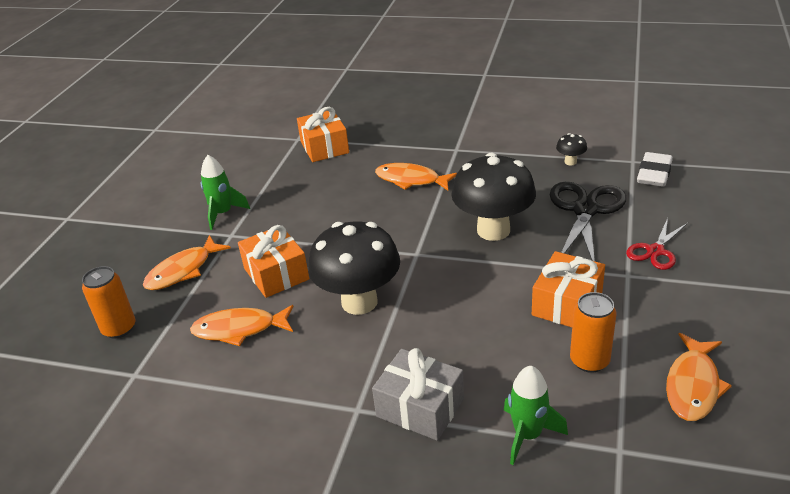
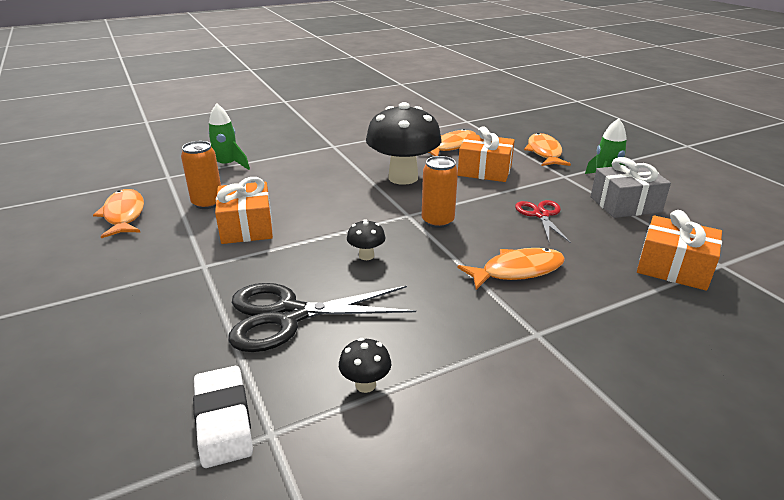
camera: 135 degrees right, 5 degrees down
orange can [82,266,136,339] -> orange can moved to [422,156,458,228]
grey gift [372,348,464,441] -> grey gift moved to [591,157,671,218]
black mushroom [451,153,536,241] -> black mushroom [347,219,385,260], size x0.41
black scissors [550,182,627,261] -> black scissors turned 105 degrees clockwise [228,283,416,352]
red scissors [626,218,688,270] -> red scissors moved to [515,200,571,243]

